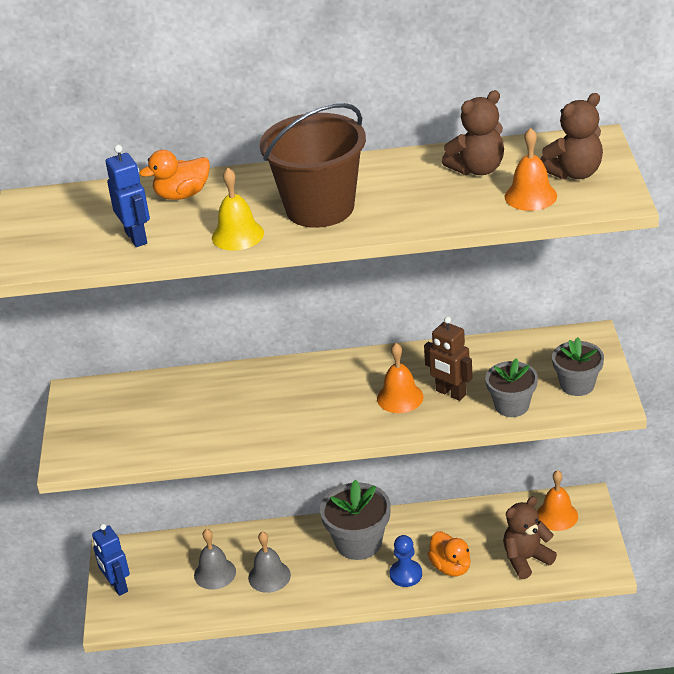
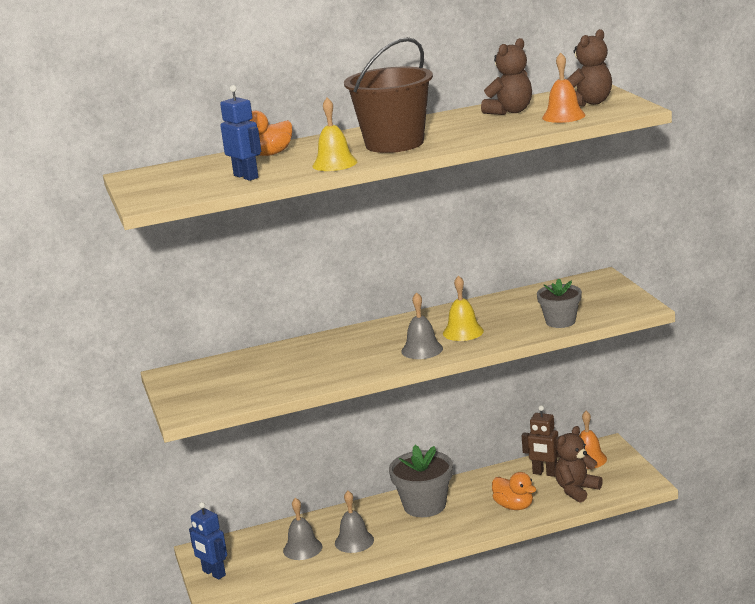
camera: 15 degrees left, 15 degrees down
orange bell [377,343,424,413] -> yellow bell [443,275,484,341]
blue pawn [390,535,422,587] -> none
brown robot [424,316,473,401] -> brown robot moved to [522,405,560,477]
grey flower pot [552,337,604,396] -> none
none -> grey bell [401,292,443,359]

